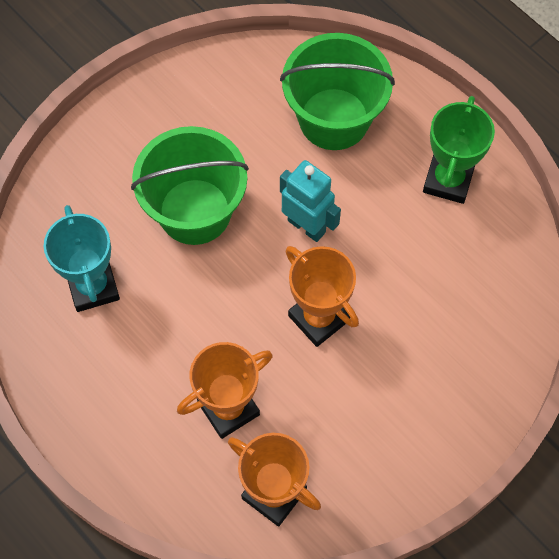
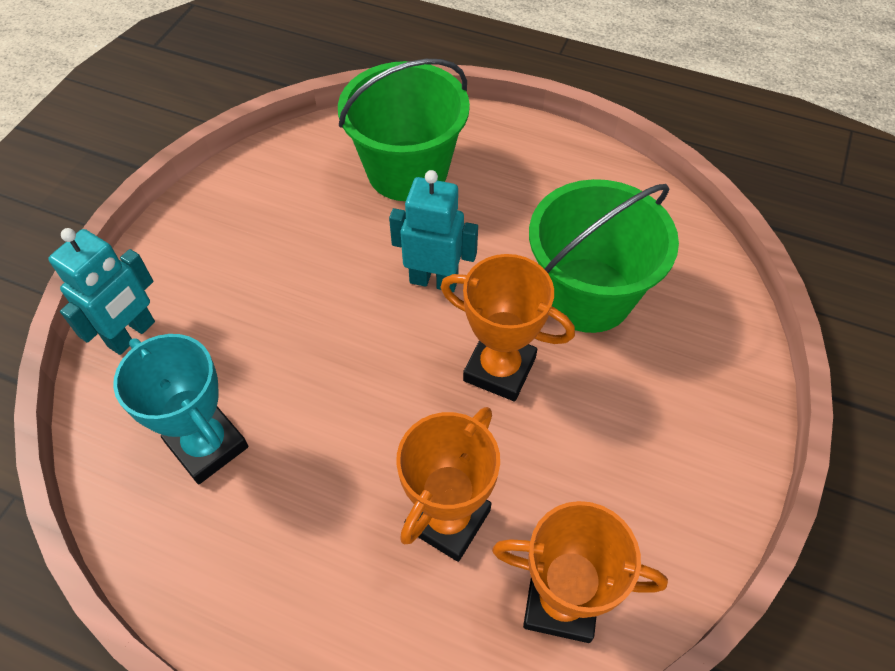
camera: 25 degrees left, 10 degrees down
green bucket [131,126,249,245] -> green bucket moved to [529,179,679,333]
green trophy [423,96,495,204] -> none
none -> turquoise robot [48,228,155,355]

